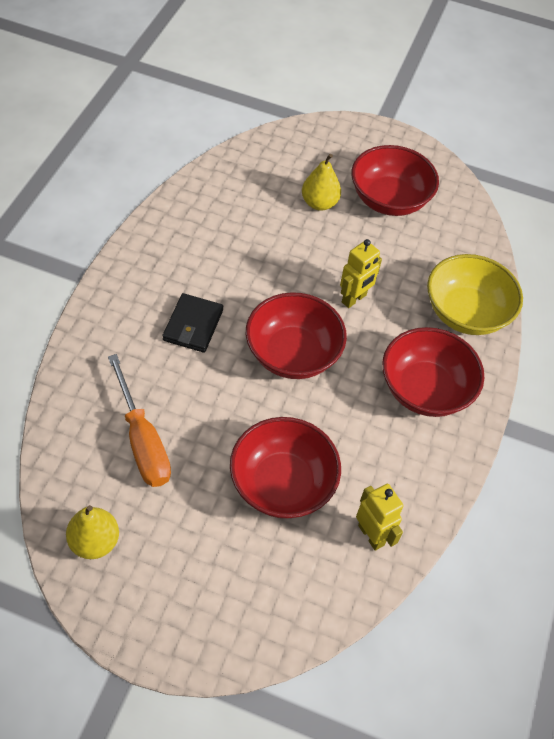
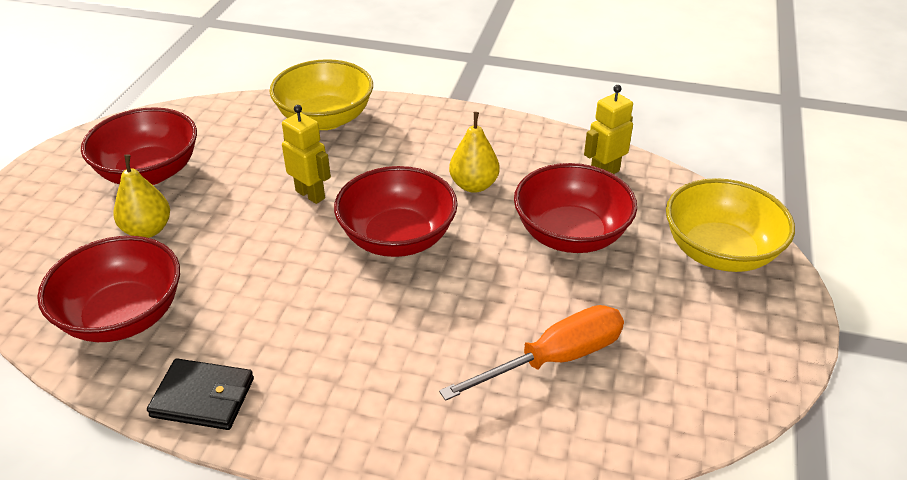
camera: 90 degrees left, 15 degrees down
yellow pear [66,505,119,559] -> yellow pear moved to [449,112,500,193]
black wallet [162,293,223,353] -> black wallet moved to [147,358,254,430]
red bowl [382,327,484,417] -> red bowl moved to [37,236,180,342]
none -> yellow bowl [666,178,795,272]

